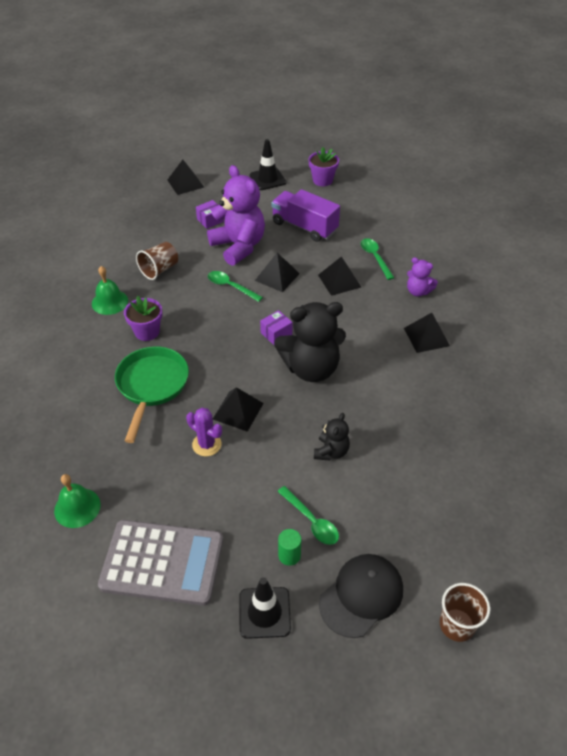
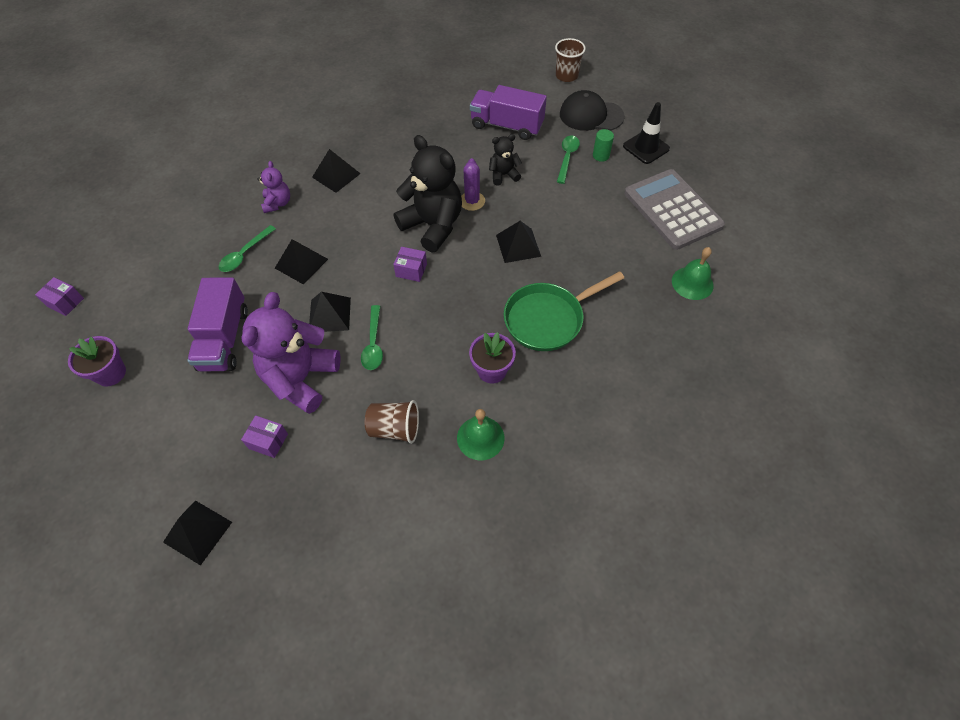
camera: 125 degrees left, 10 degrees up
purple cactus [186,408,222,456] -> purple cactus moved to [461,158,485,211]
black traffic cone [250,139,286,190] -> none
none -> purple box [35,277,84,316]
none -> purple truck [470,85,547,140]

